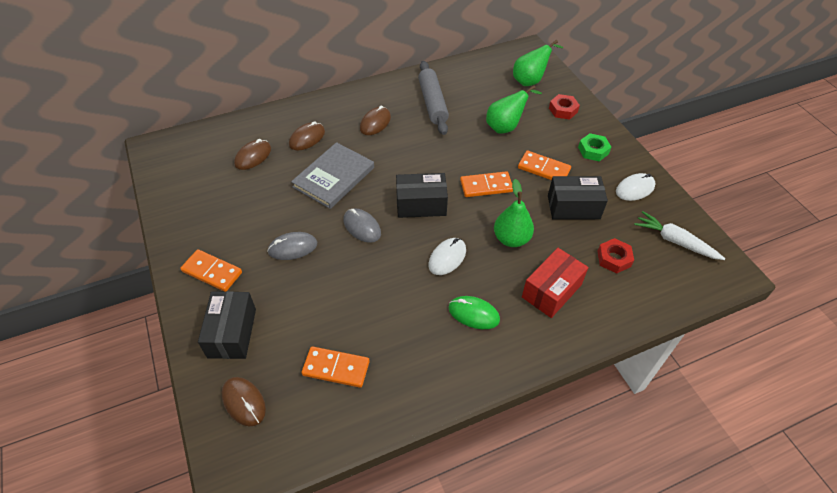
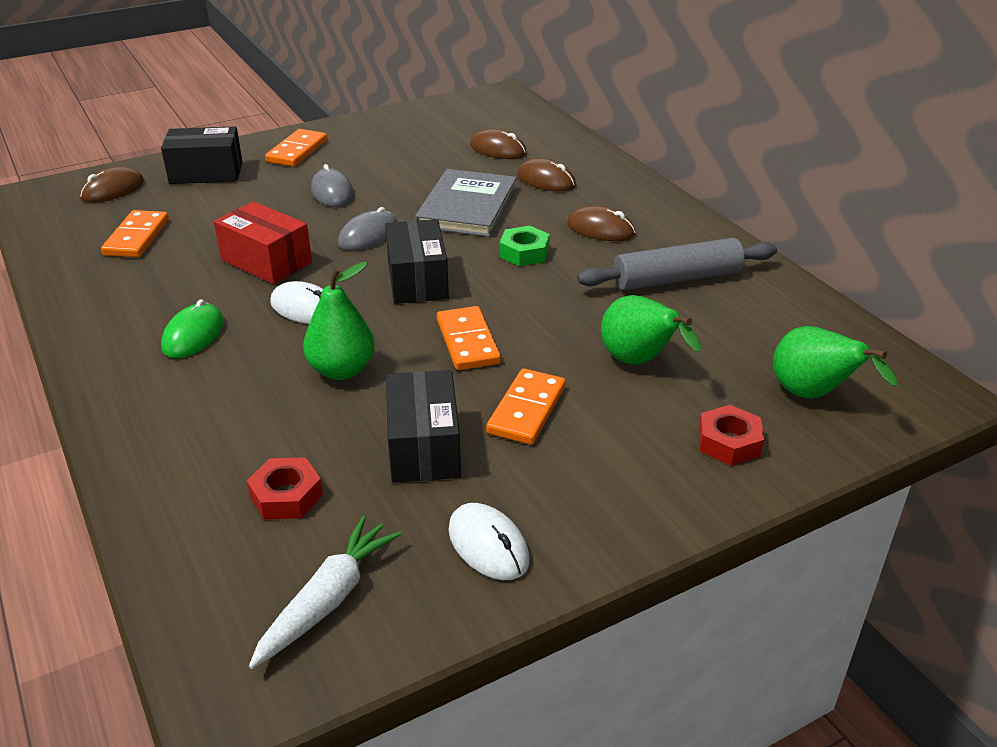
camera: 85 degrees right, 15 degrees down
grey book [291,142,374,209] -> grey book turned 75 degrees clockwise [415,169,516,237]
red box [522,248,589,318] -> red box moved to [214,201,312,284]
green nut [578,133,611,161] -> green nut moved to [500,226,550,266]

